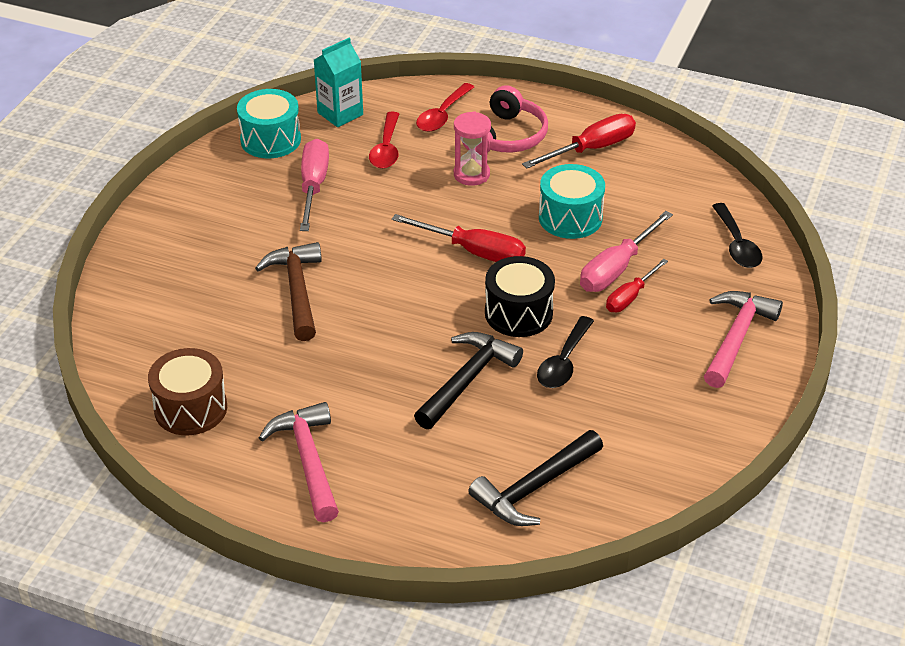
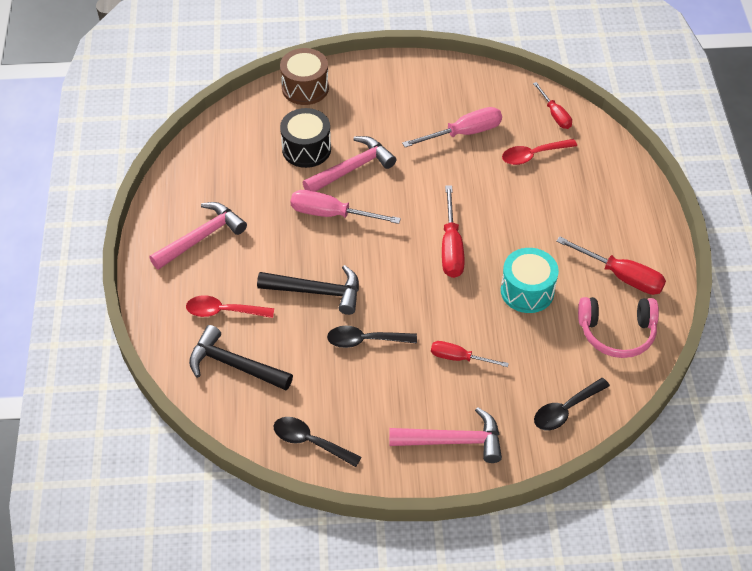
camera: 65 degrees right, 10 degrees up
brown drum [148,348,227,435] -> brown drum moved to [280,48,329,105]
turquoise drum [237,89,301,158] -> none
brown hammer [255,242,322,341] -> pink hammer [303,136,396,192]
turquoise carton [314,38,363,127] -> red screwdriver [533,82,572,129]
red spoon [416,83,474,132] -> red spoon moved to [186,295,274,318]
pink hourglass [454,112,491,186] -> none
pink headphones [462,85,548,155] -> pink headphones moved to [578,297,659,358]
black drum [485,256,555,337] -> black drum moved to [280,108,331,168]
pink screwdriver [580,211,673,292] -> pink screwdriver moved to [290,190,401,224]
none -> black spoon [274,417,361,467]

